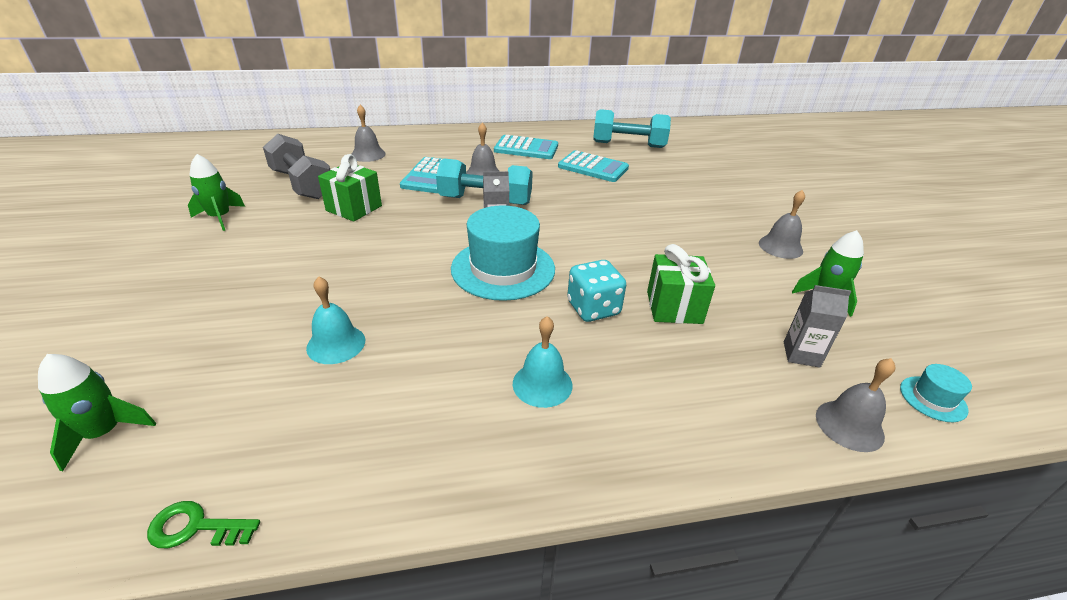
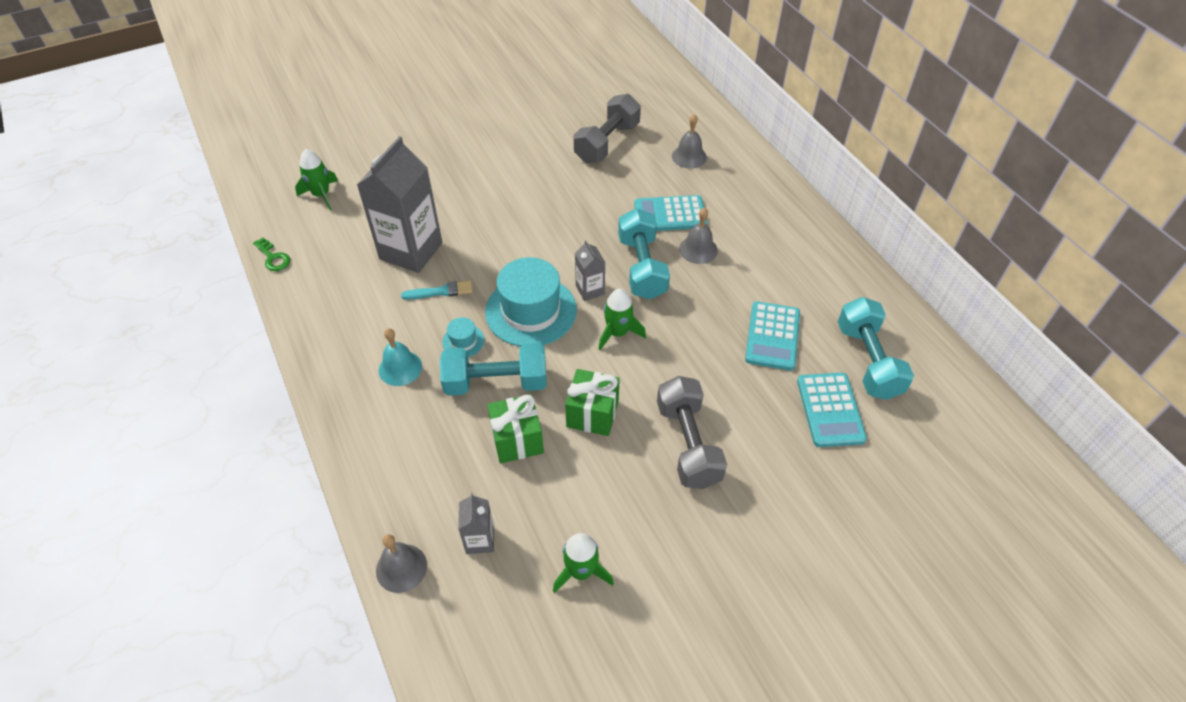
camera: 75 degrees right, 15 degrees up
green key [147,501,260,548] -> green key turned 150 degrees clockwise [253,237,290,271]
green rocket [188,154,245,231] -> green rocket moved to [599,289,646,350]
turquoise bell [306,276,365,364] -> grey carton [357,136,442,273]
green gift [318,154,382,222] -> green gift moved to [565,369,620,436]
turquoise calculator [494,135,558,159] -> turquoise calculator moved to [797,373,867,447]
turquoise dice [567,260,626,322] -> turquoise dumbbell [440,343,547,396]
grey bell [759,190,805,259] -> none
turquoise hat [900,364,972,422] -> turquoise hat moved to [442,317,484,357]
none -> turquoise brush [401,281,472,300]
none -> grey dumbbell [657,376,727,489]

